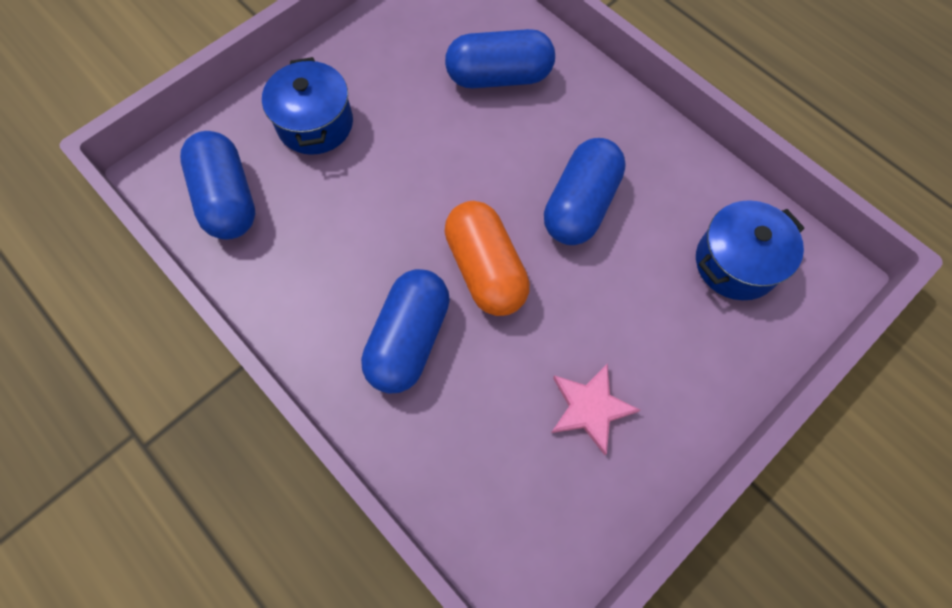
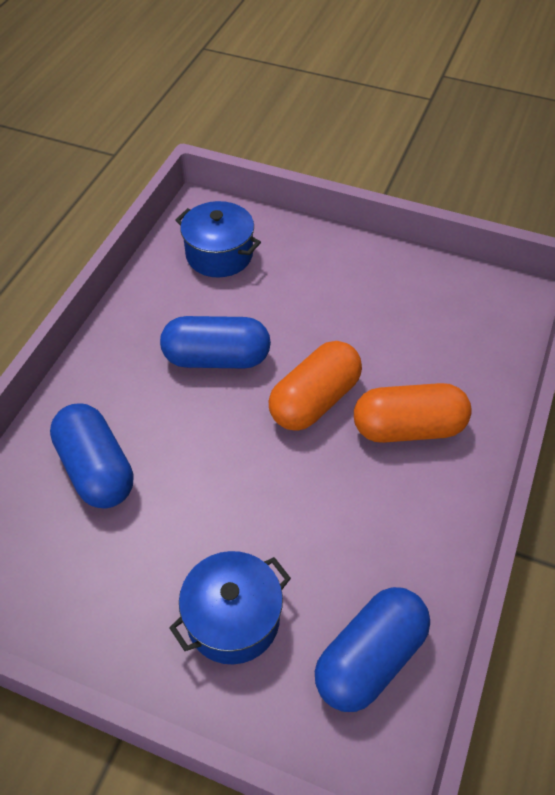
camera: 115 degrees left, 15 degrees down
blue capsule [361,269,450,394] -> orange capsule [354,383,472,443]
pink star [551,363,640,455] -> none

